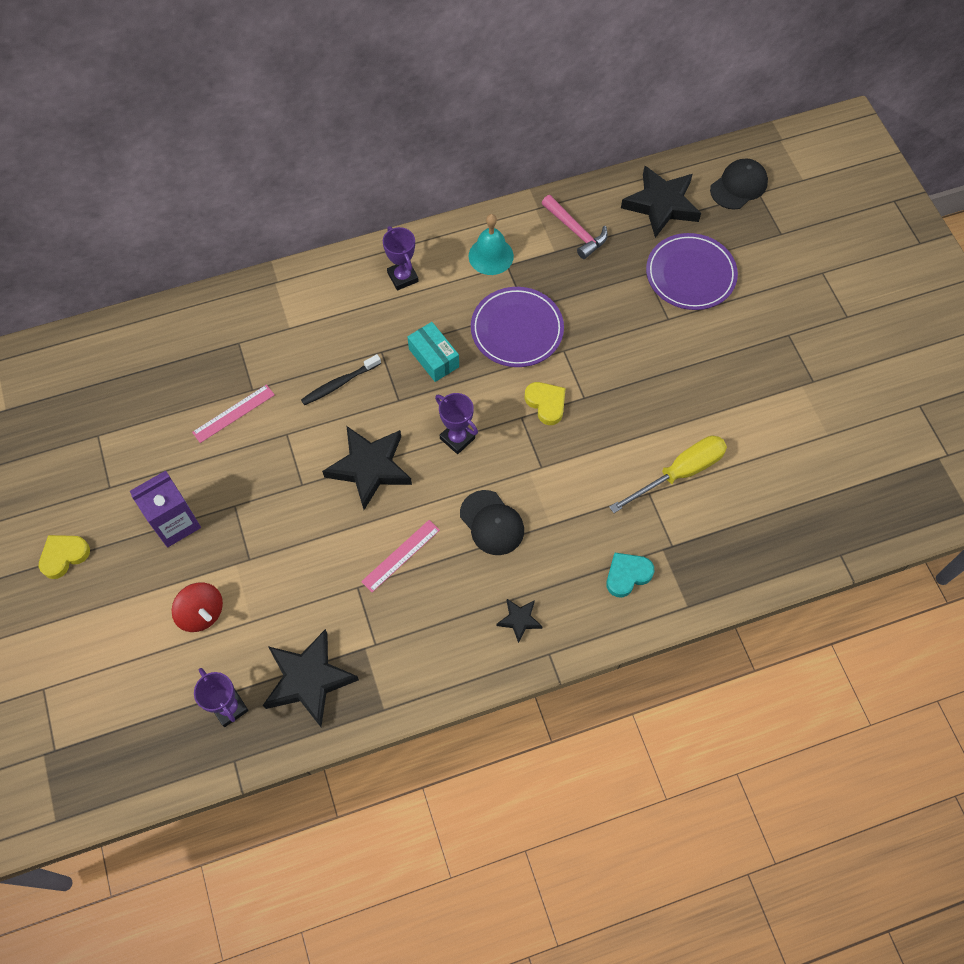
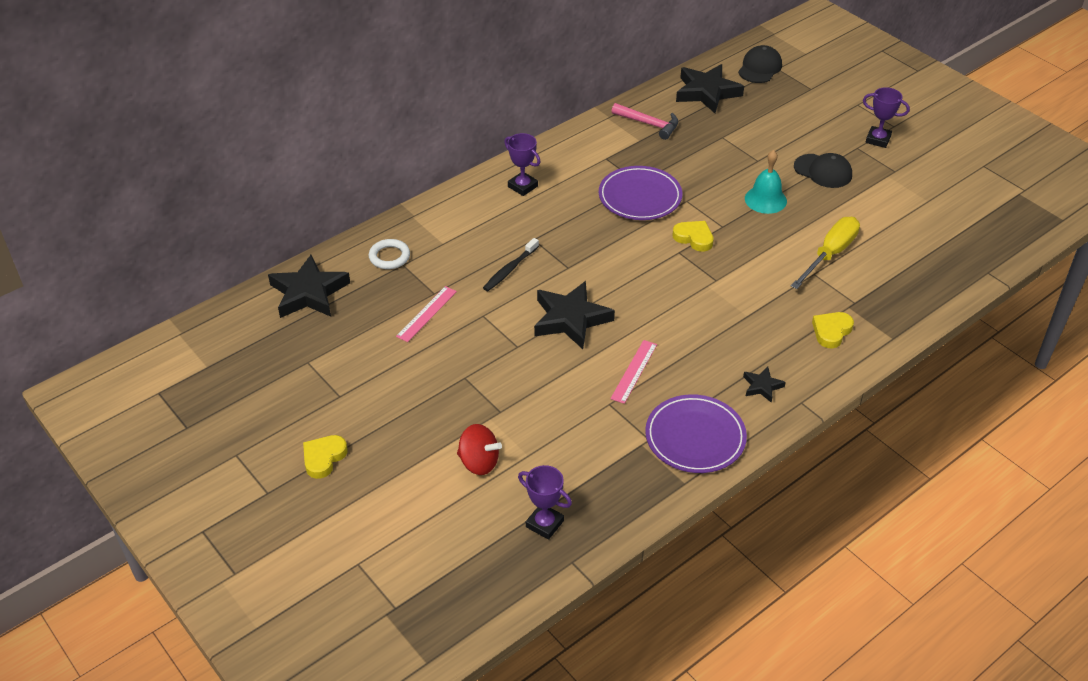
camera: 20 degrees left, 20 degrees down
purple carton [130,471,201,547] -> none
black star [263,629,359,727] -> black star moved to [268,255,350,318]
turquoise box [407,322,459,382] -> none
purple trophy [435,393,478,454] -> purple trophy moved to [863,87,910,148]
black cap [460,490,524,555] -> black cap moved to [794,153,852,188]
turquoise bell [469,214,514,275] -> turquoise bell moved to [745,150,787,214]
turquoise heart [606,553,654,598] -> yellow heart [812,312,854,348]
purple plate [646,233,738,310] -> purple plate moved to [645,394,747,473]
none -> white ring [369,239,410,269]

